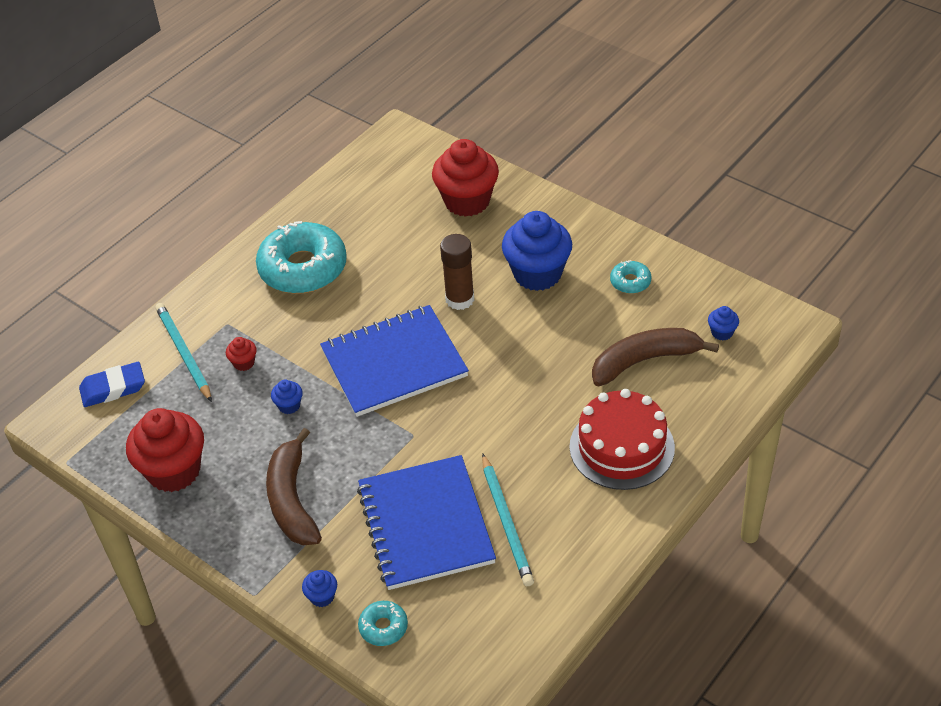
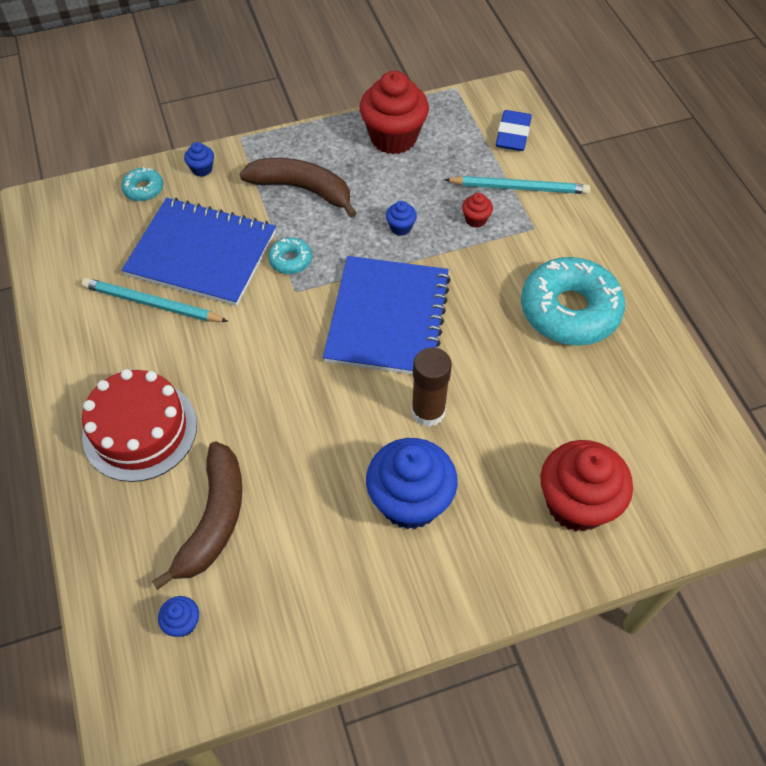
camera: 120 degrees right, 10 degrees up
turquoise donut [610,260,651,294] -> turquoise donut moved to [268,237,312,274]

